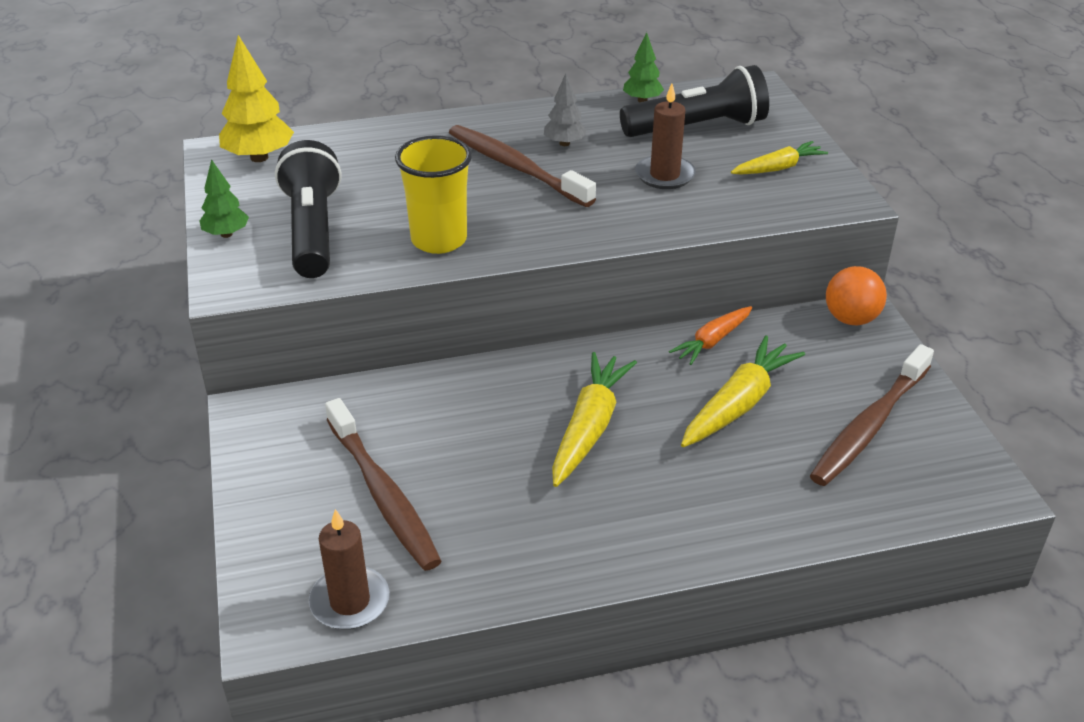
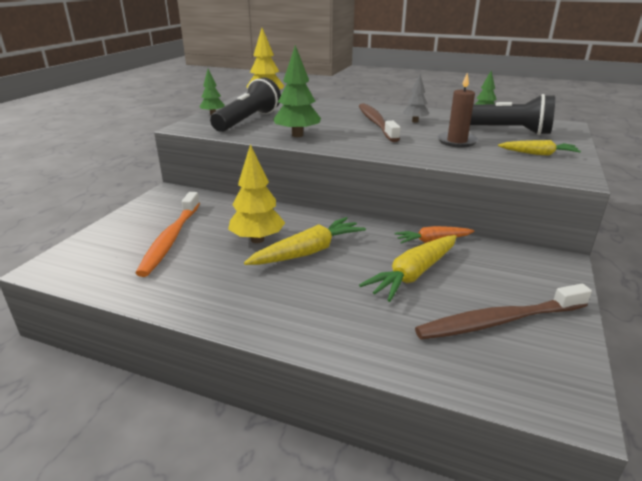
camera: 35 degrees right, 10 degrees down
brown candle [309,509,390,630] -> none
brown toothbrush [325,398,441,571] -> orange toothbrush [135,192,200,277]
yellow cup [395,135,472,254] -> green tree [273,45,321,137]
yellow carrot [681,335,805,447] -> yellow carrot turned 150 degrees clockwise [359,235,457,302]
orange ball [826,266,887,325] -> none
none -> yellow tree [228,144,285,243]

